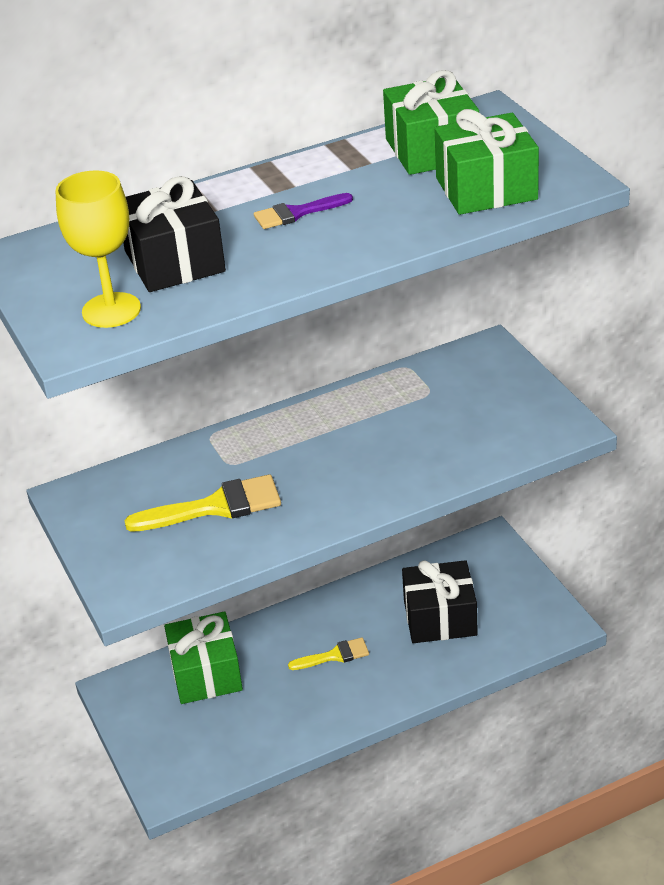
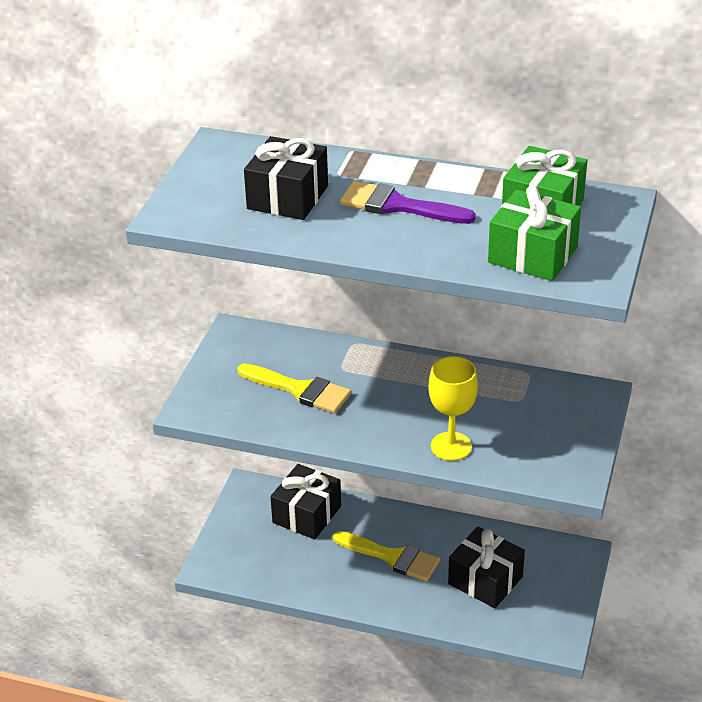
camera: 40 degrees right, 0 degrees up
yellow goblet [55,170,141,328] -> yellow goblet moved to [428,356,478,461]
green gift [164,611,243,704] -> black gift [270,464,341,539]
purple brush [254,193,353,229] -> purple brush [340,181,476,224], size x1.67
yellow brush [288,637,369,670] -> yellow brush [333,531,440,582], size x1.67

